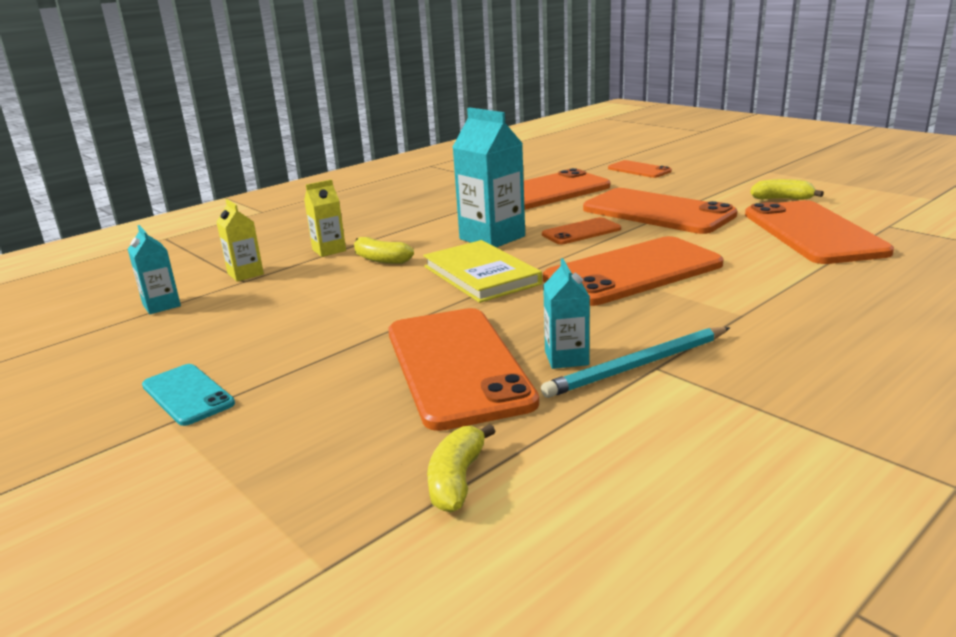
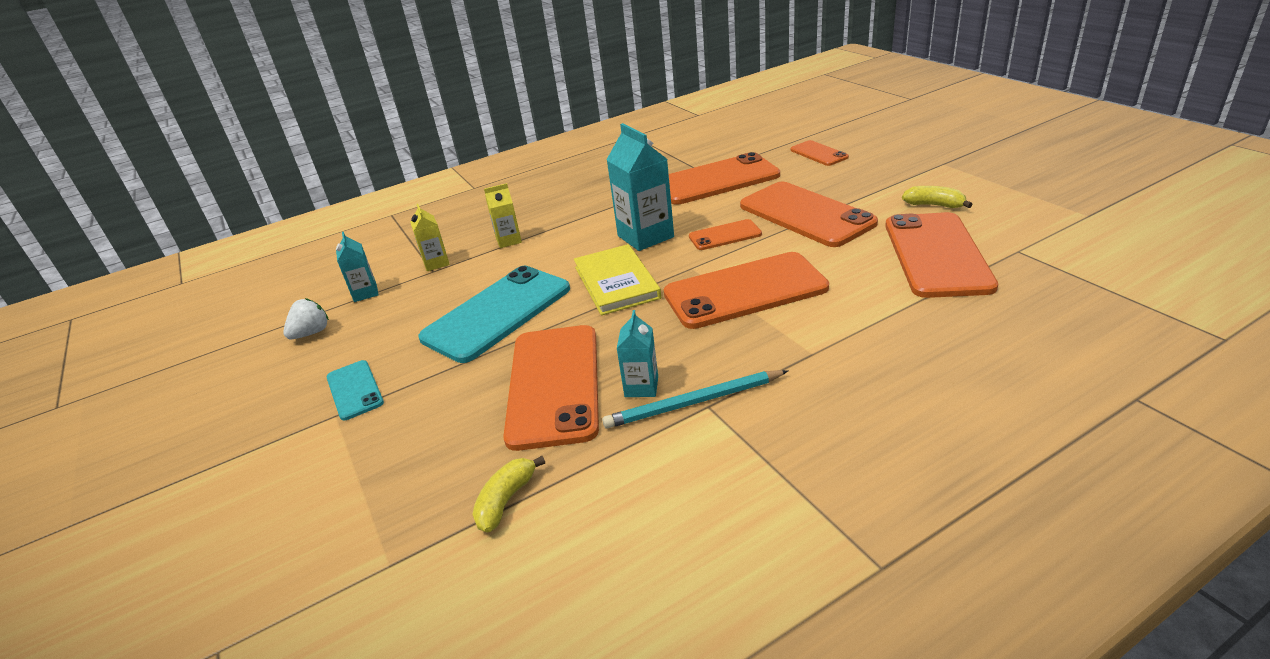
camera: 15 degrees right, 10 degrees up
yellow banana [354,237,414,264] -> none
none -> white strawberry [283,298,329,339]
none -> turquoise phone [418,266,570,363]

